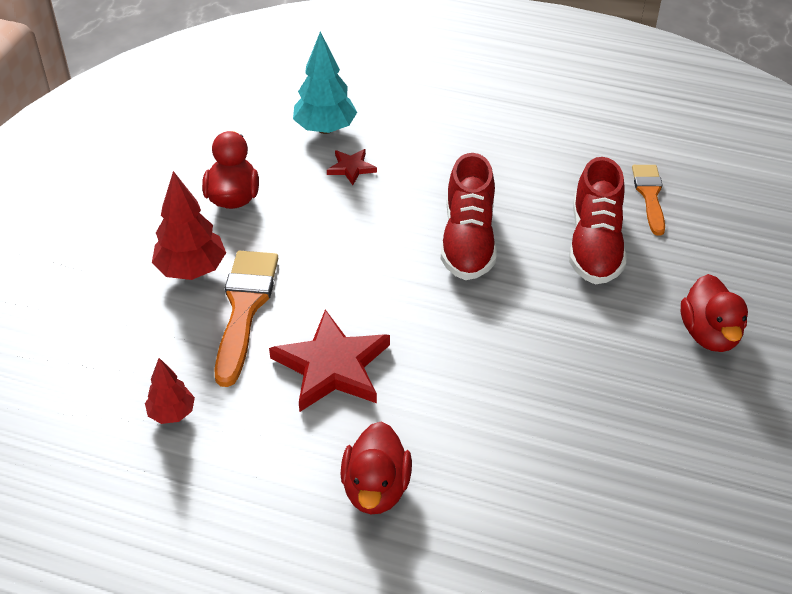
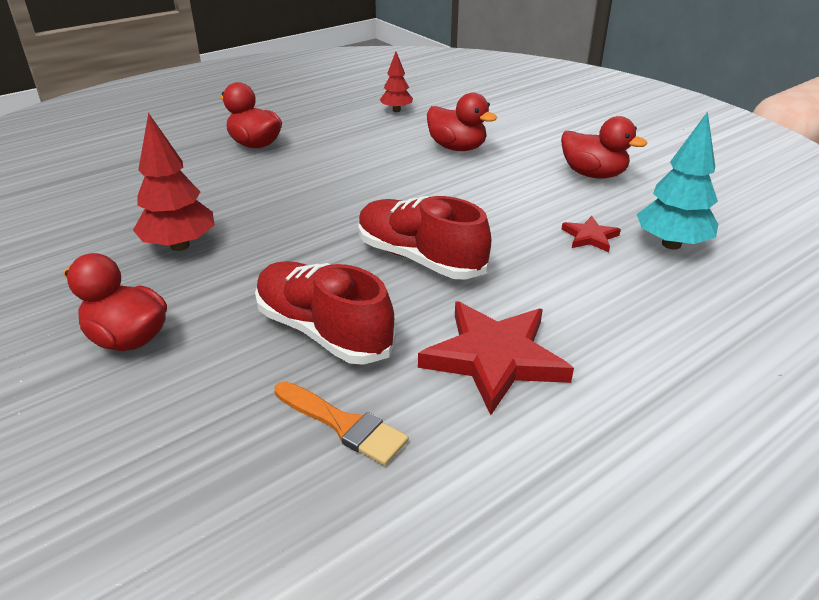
camera: 125 degrees right, 10 degrees down
red tree [152,171,226,280] -> red tree moved to [133,113,215,251]
orange brush [214,251,278,387] -> red duck [427,93,497,151]
red star [269,309,390,412] -> red star moved to [418,301,574,415]

